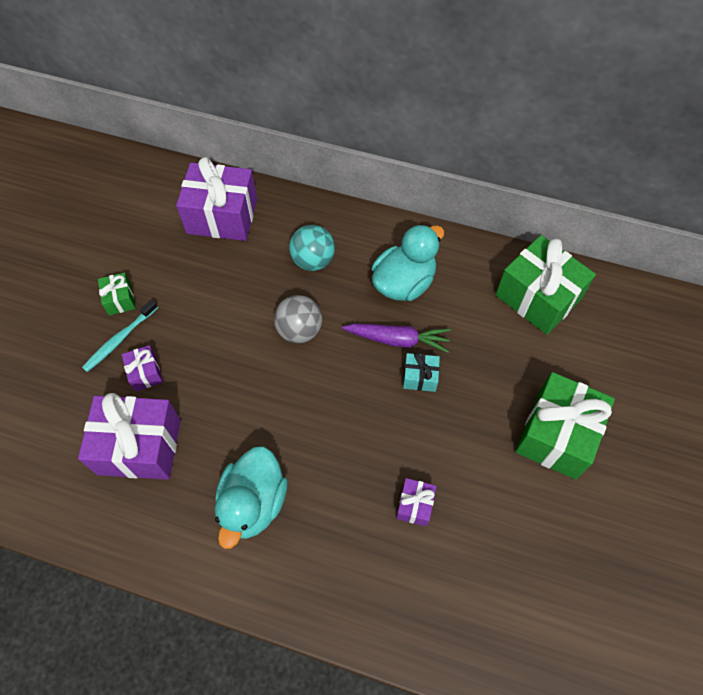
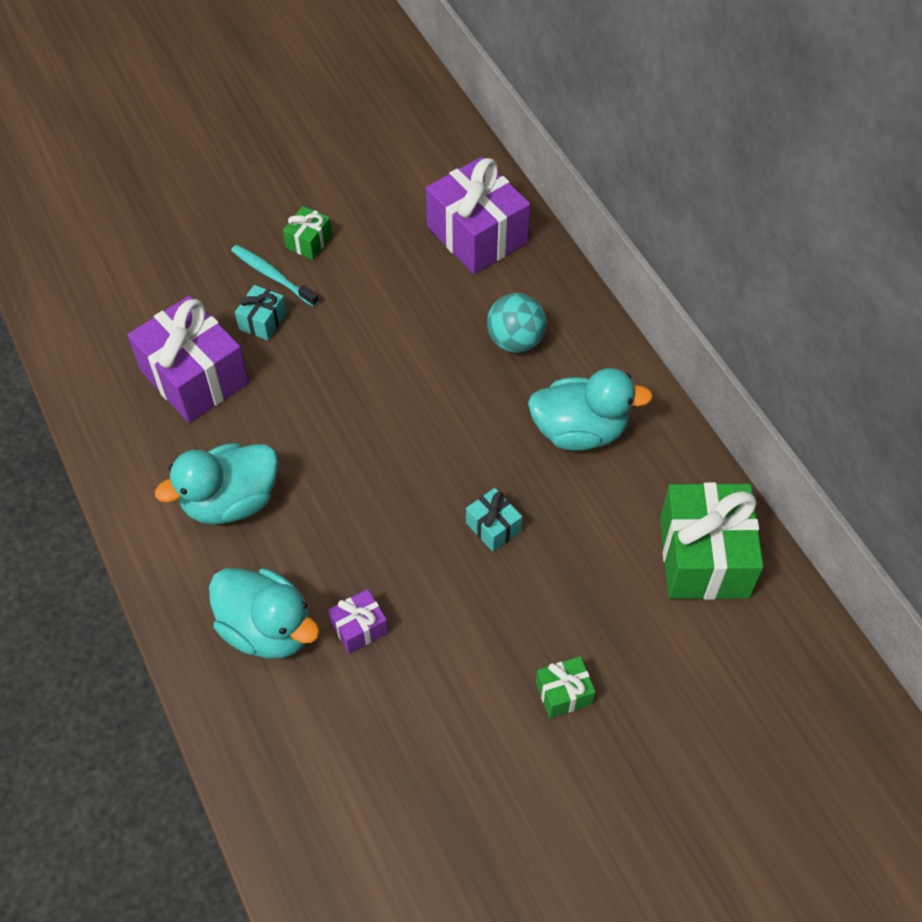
camera: 45 degrees right, 5 degrees down
turquoise toothbrush [82,299,158,372] -> turquoise toothbrush turned 45 degrees clockwise [231,245,319,307]
purple gift [122,345,163,392] -> turquoise gift [235,285,287,340]
grey ball [274,295,322,343] -> none
purple carrot [342,324,451,353] -> none
green gift [515,372,615,479] -> green gift [536,656,595,718], size x0.47
none -> turquoise duck [209,568,320,659]

